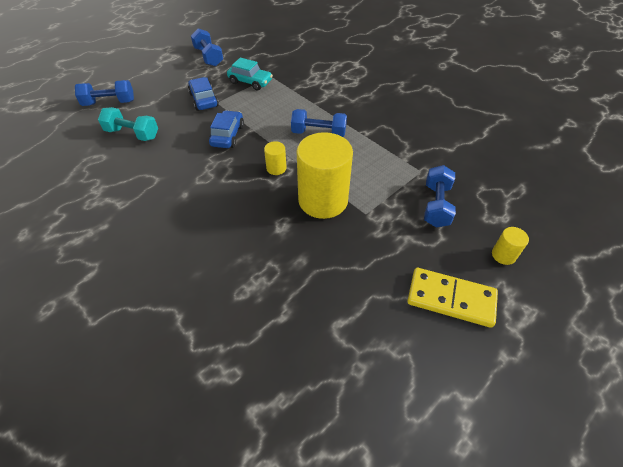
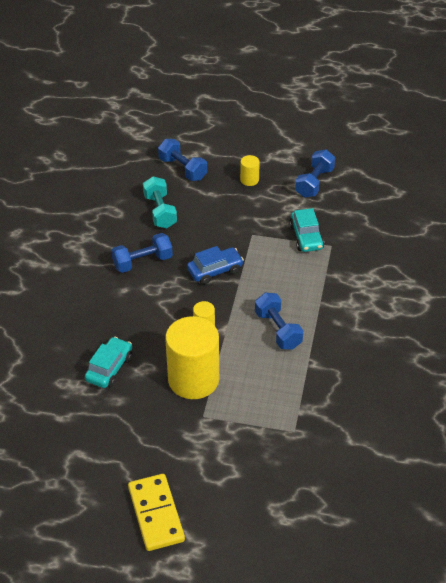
camera: 55 degrees right, 5 degrees down
blue car [188,77,219,111] -> none
blue dumbbell [424,165,456,228] -> blue dumbbell moved to [111,233,173,273]
yellow cylinder [492,227,529,265] -> yellow cylinder moved to [240,155,260,186]
none -> turquoise car [85,337,133,388]

